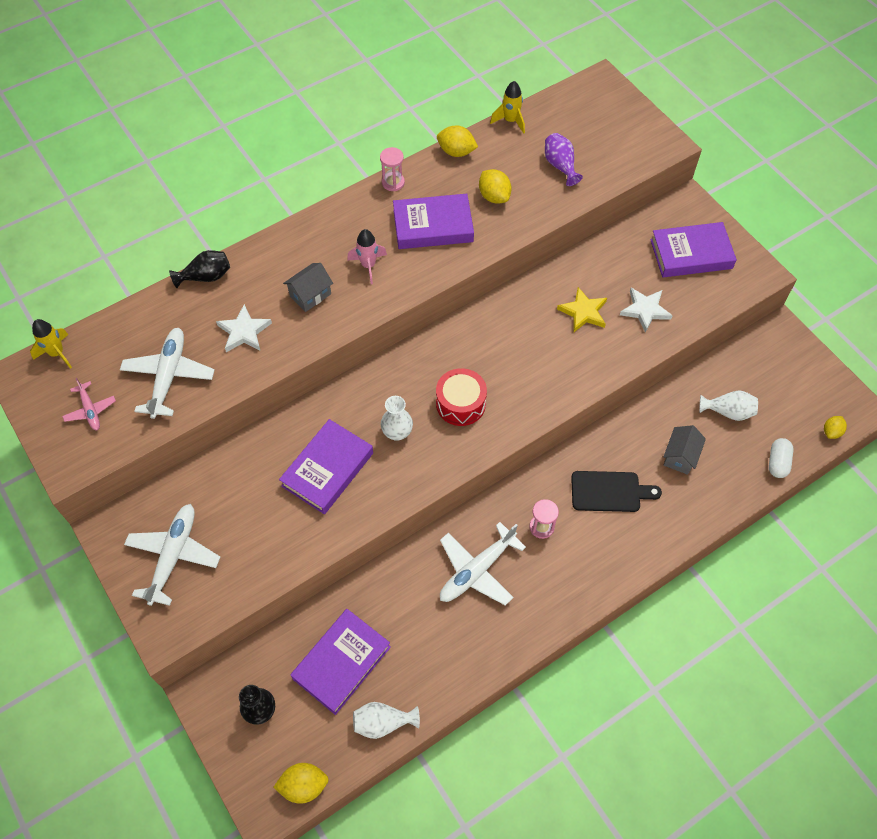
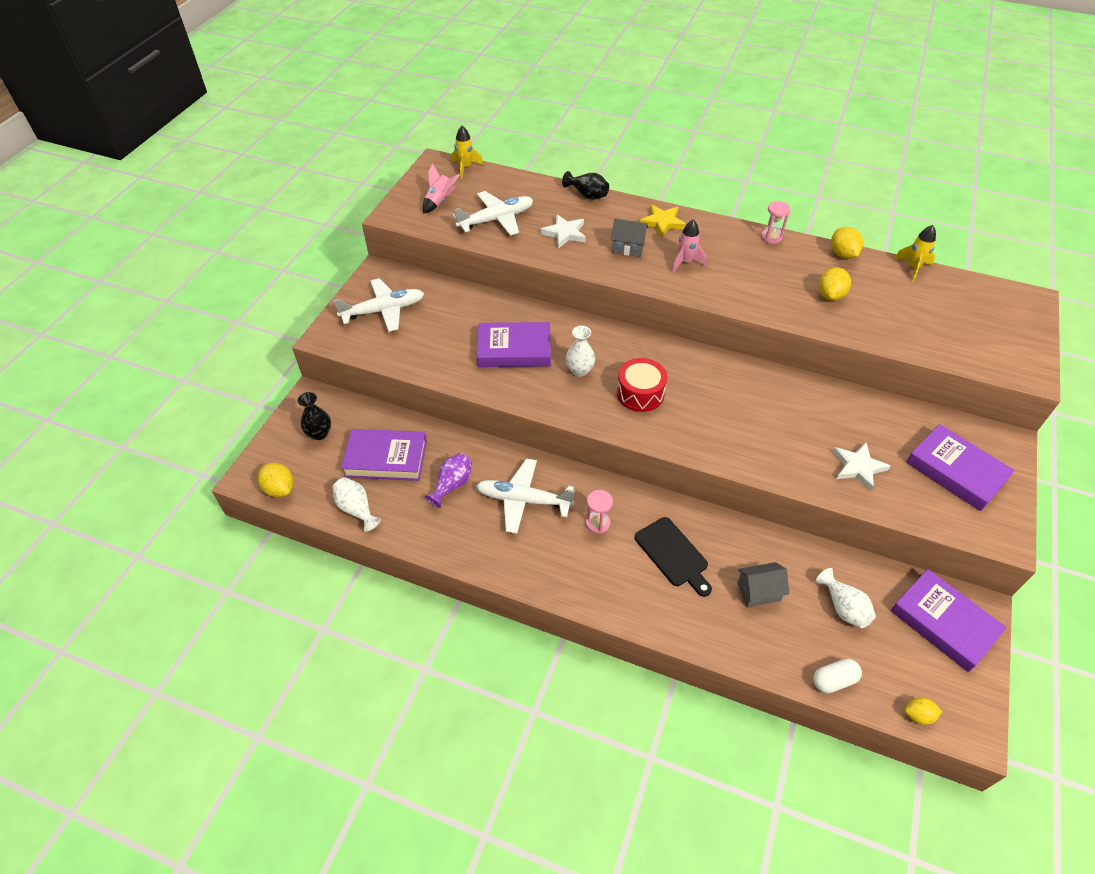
camera: 55 degrees right, 10 degrees down
pink plane [62,378,116,430] -> pink rocket [423,164,460,214]
purple book [393,194,474,249] -> purple book moved to [891,569,1007,672]
purple vase [545,133,583,186] -> purple vase moved to [425,453,472,508]
yellow star [557,287,607,332] -> yellow star moved to [640,204,686,237]

